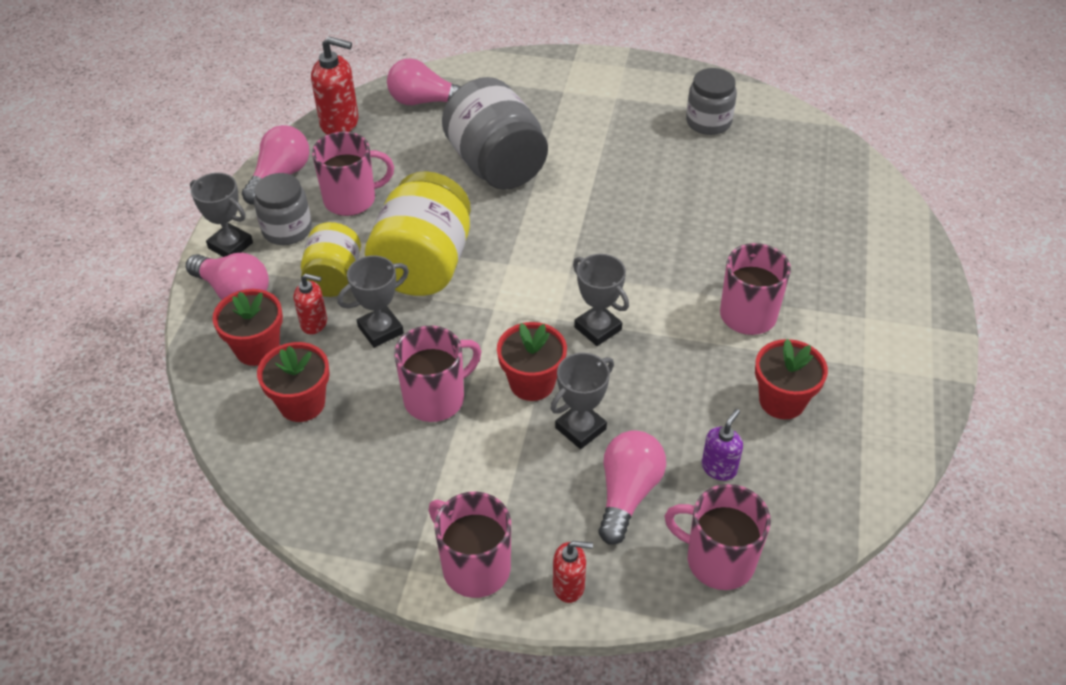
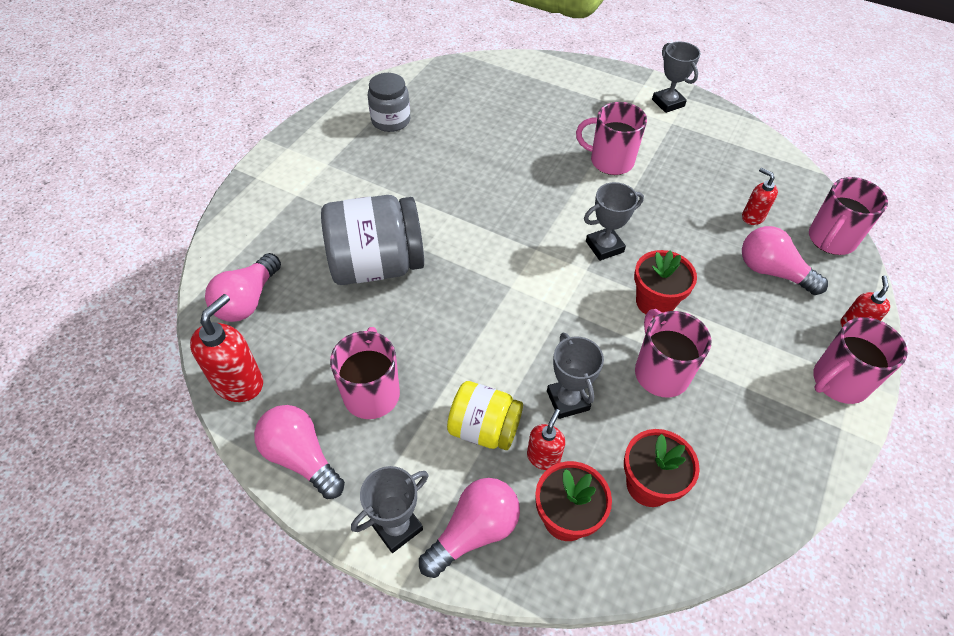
camera: 75 degrees left, 5 degrees up
grey jar [254,173,312,245] -> none
yellow jar [365,171,471,296] -> none
grey trophy [550,353,614,449] -> grey trophy moved to [652,42,701,113]
purple soap dispenser [702,409,743,481] -> red soap dispenser [742,168,778,225]
red flower pot [755,339,828,419] -> none

